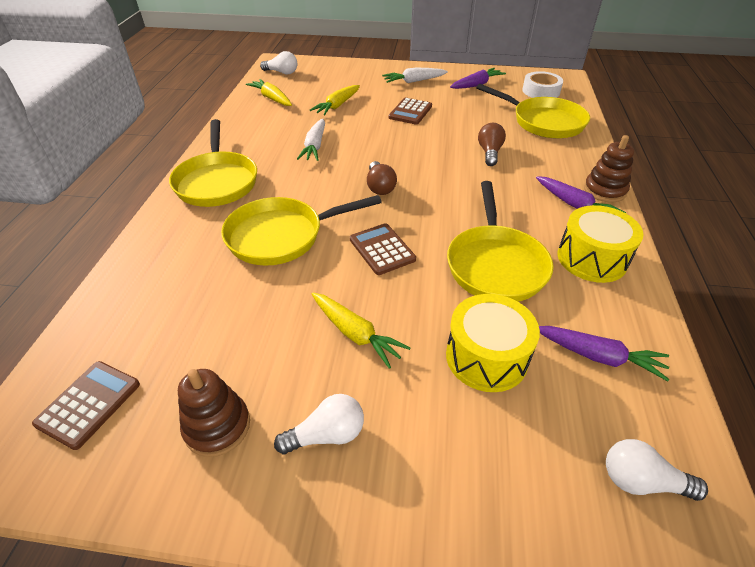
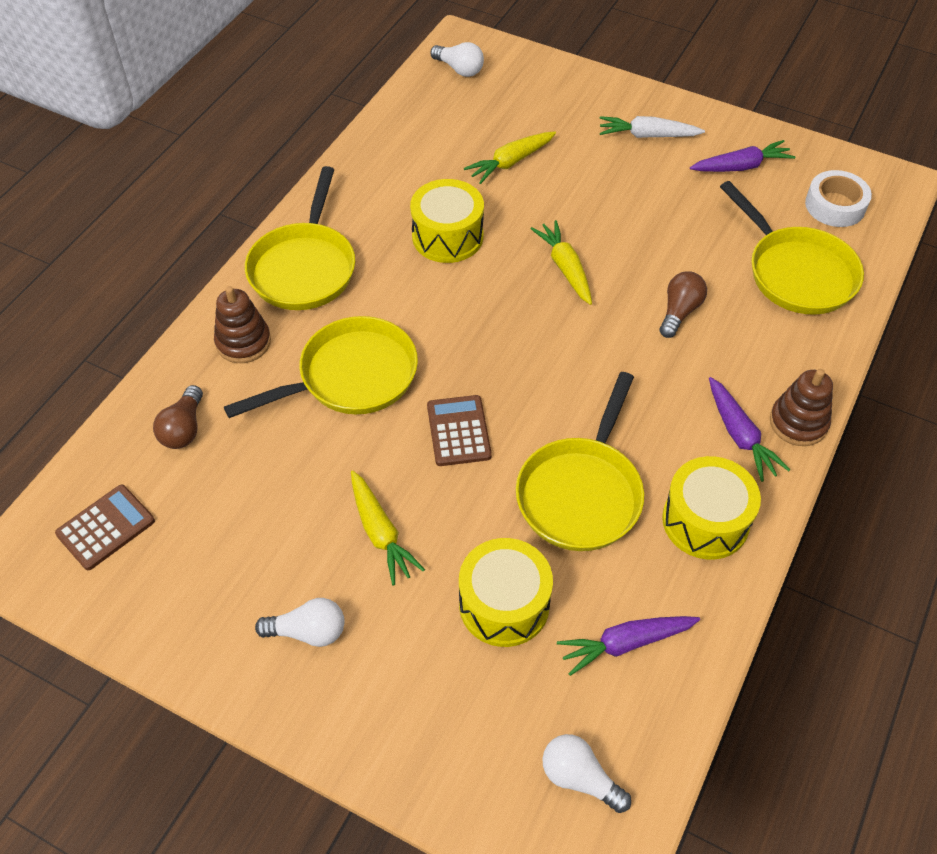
camera: 20 degrees right, 10 degrees up
brown stacking toy [178,369,250,457] -> brown stacking toy moved to [214,286,271,363]
yellow pan [221,195,382,266] -> yellow pan turned 150 degrees clockwise [224,316,418,418]
yellow carrot [246,79,292,106] -> yellow carrot moved to [531,220,592,305]
white carrot [297,118,325,161] -> yellow drum [410,179,484,263]
brown light bulb [367,161,397,195] -> brown light bulb moved to [153,385,203,449]
brown calculator [389,98,432,125] -> none
purple carrot [539,326,670,381] -> purple carrot turned 120 degrees clockwise [557,616,700,676]

